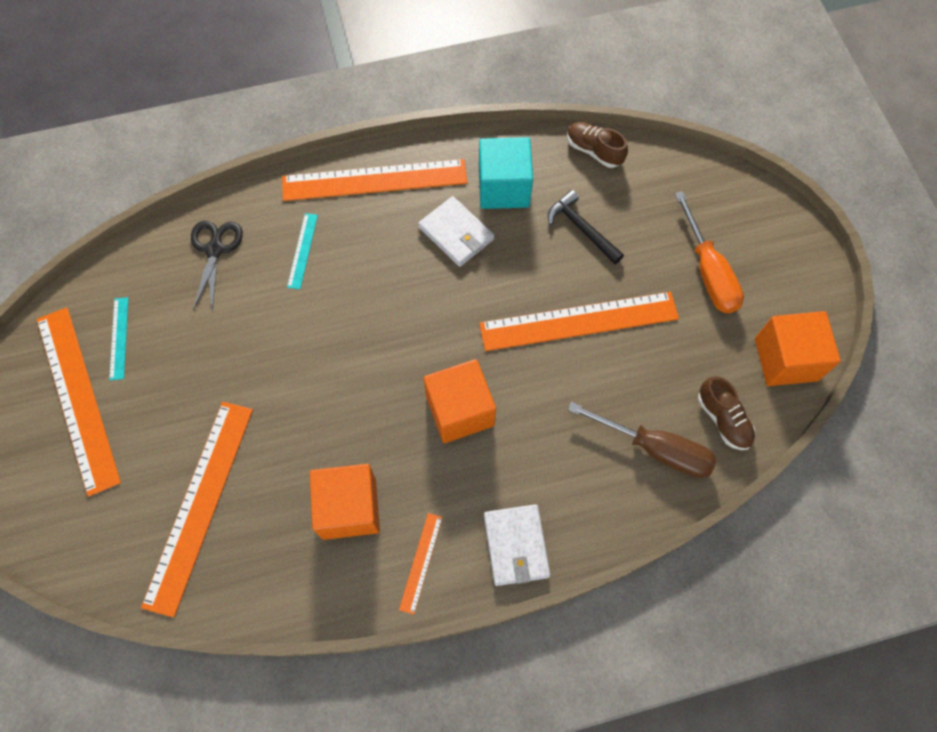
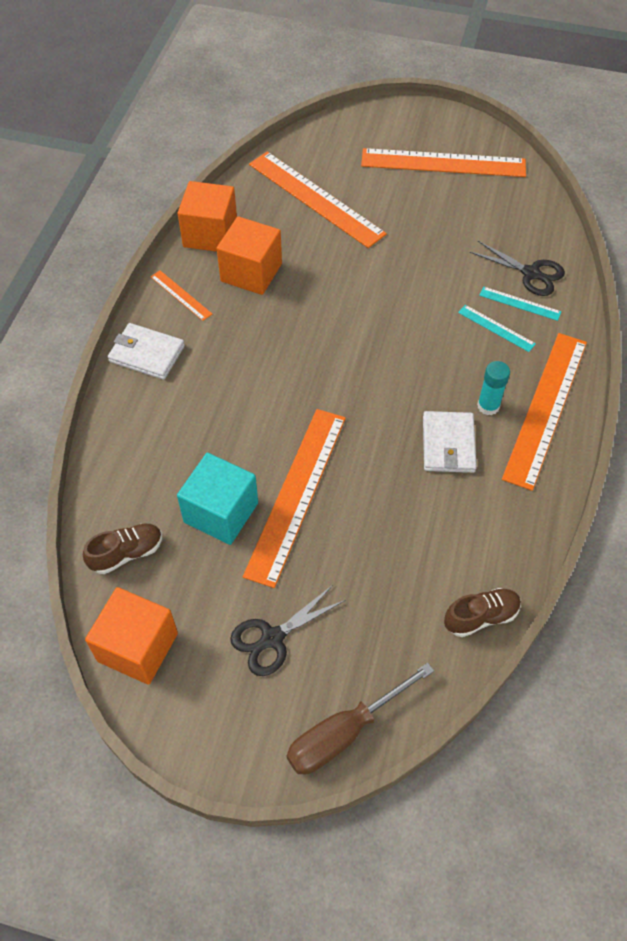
camera: 120 degrees right, 10 degrees down
turquoise ruler [109,297,128,380] -> turquoise ruler moved to [479,286,561,321]
white wallet [418,196,494,267] -> white wallet turned 75 degrees counterclockwise [423,411,477,473]
orange cube [423,359,496,443] -> orange cube moved to [178,181,237,252]
turquoise cube [479,137,533,209] -> turquoise cube moved to [177,453,258,545]
black hammer [548,190,624,264] -> none
brown screwdriver [568,402,717,478] -> brown screwdriver moved to [287,663,434,775]
orange screwdriver [675,191,744,313] -> black scissors [230,585,346,676]
brown shoe [698,376,755,450] -> brown shoe turned 150 degrees clockwise [83,524,162,574]
none -> turquoise glue stick [477,361,510,415]

